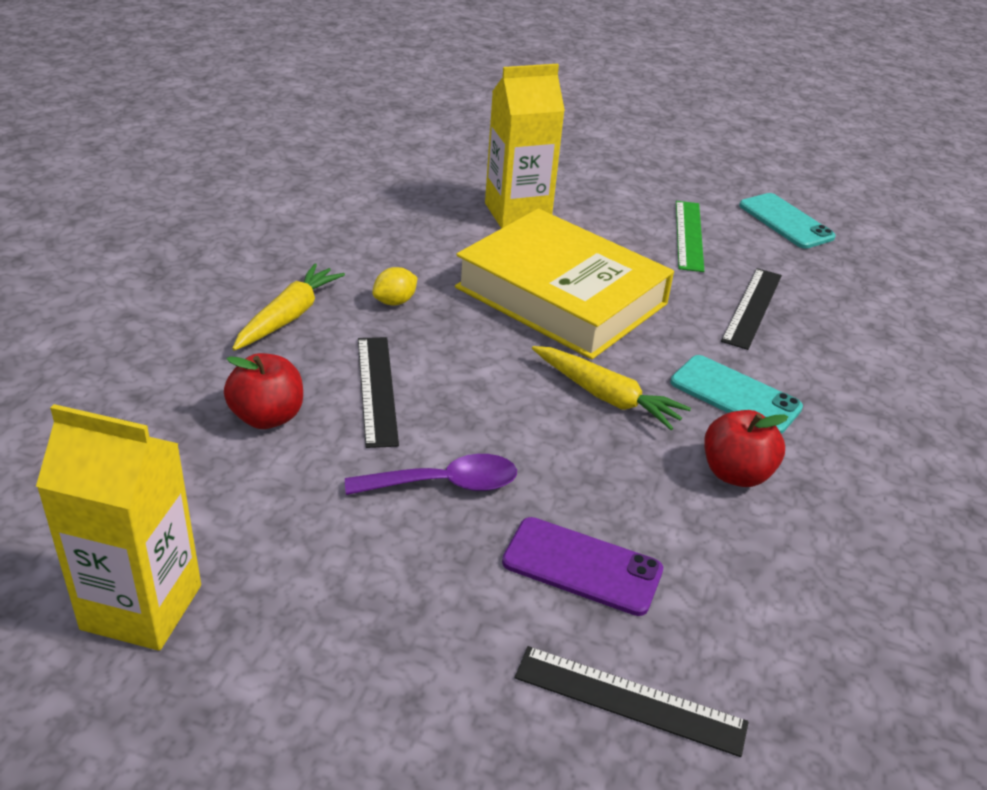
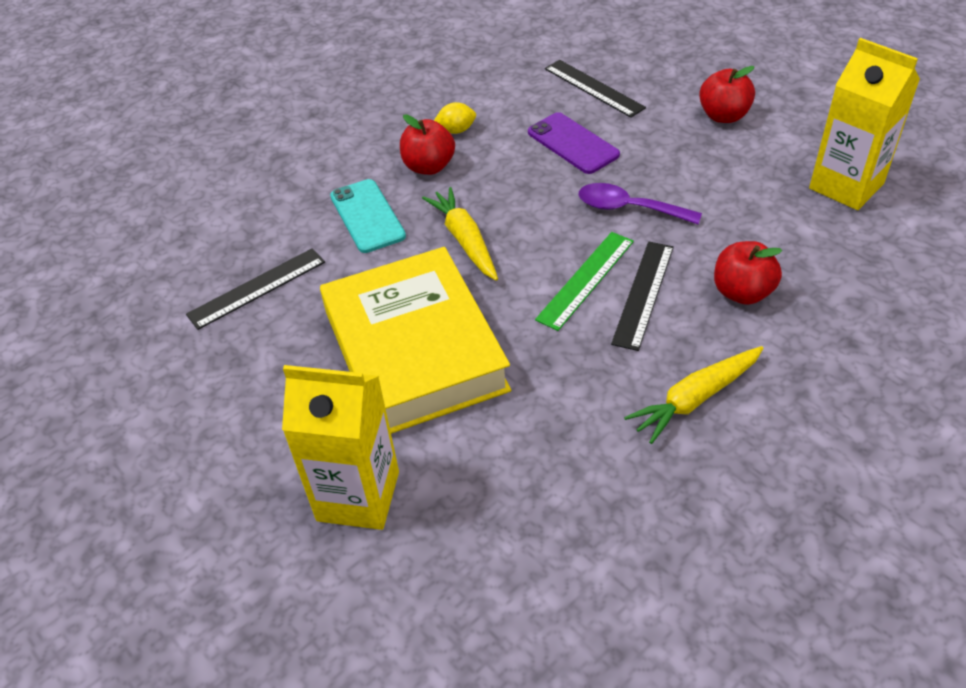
camera: 145 degrees left, 10 degrees up
yellow lemon [372,267,418,306] -> yellow lemon moved to [434,102,476,134]
green ruler [676,201,704,272] -> green ruler moved to [535,232,634,331]
turquoise phone [739,193,836,249] -> none
none -> red apple [699,66,755,123]

